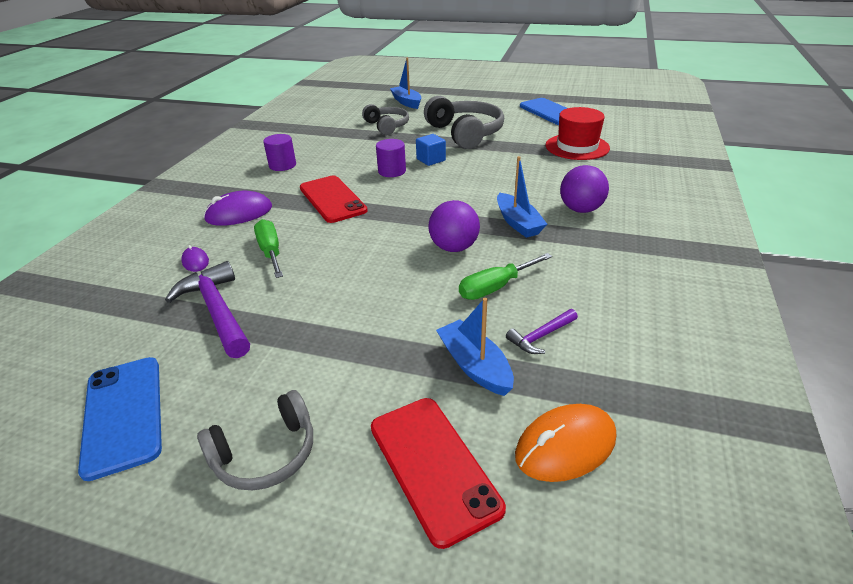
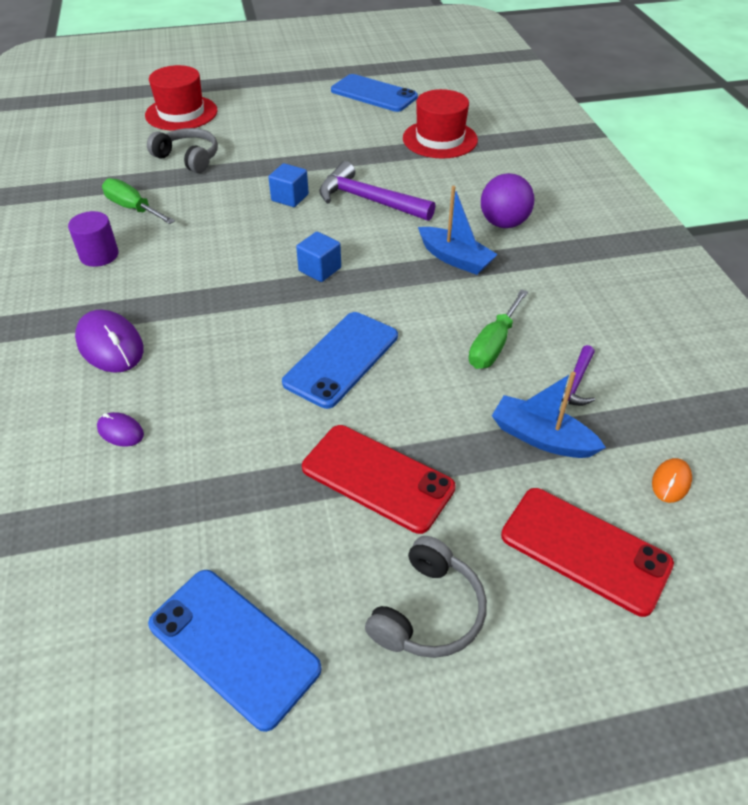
camera: 30 degrees left, 10 degrees up
purple hammer [165,261,250,358] -> purple hammer moved to [319,161,435,221]
purple mouse [204,191,272,226] -> purple mouse turned 75 degrees counterclockwise [75,310,144,373]
green screwdriver [254,219,283,278] -> green screwdriver moved to [102,178,175,224]
red phone [300,176,368,223] -> red phone moved to [302,425,456,534]
purple cylinder [376,139,406,177] -> none
blue boat [390,58,421,109] -> red hat [145,65,217,131]
grey headphones [424,96,504,149] -> none
purple ball [428,200,480,252] -> none
orange mouse [515,404,616,482] -> orange mouse [652,458,692,503], size x0.52
none -> blue phone [282,312,398,409]
none -> blue cube [296,232,341,282]

